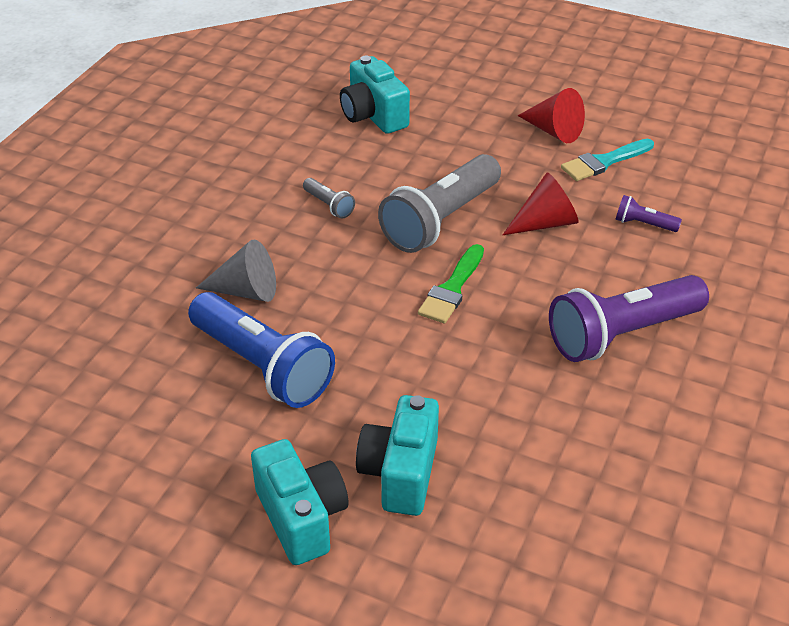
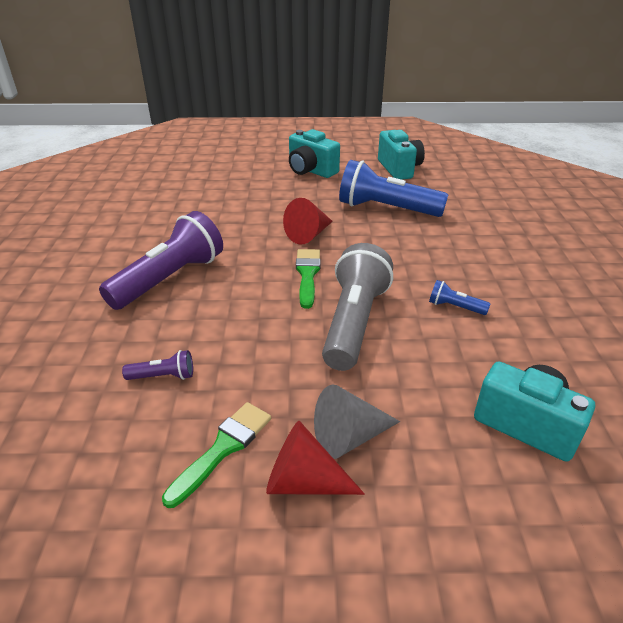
camera: 155 degrees right, 5 degrees down
grey cone [196,239,276,302] -> grey cone moved to [314,385,400,459]
grey flashlight [303,178,355,218] -> blue flashlight [429,280,490,315]
turquoise camera [356,395,439,516] -> turquoise camera moved to [378,130,425,180]
red cone [503,173,579,235] -> red cone moved to [283,198,333,245]
turquoise brush [561,139,654,181] -> green brush [162,402,271,508]

